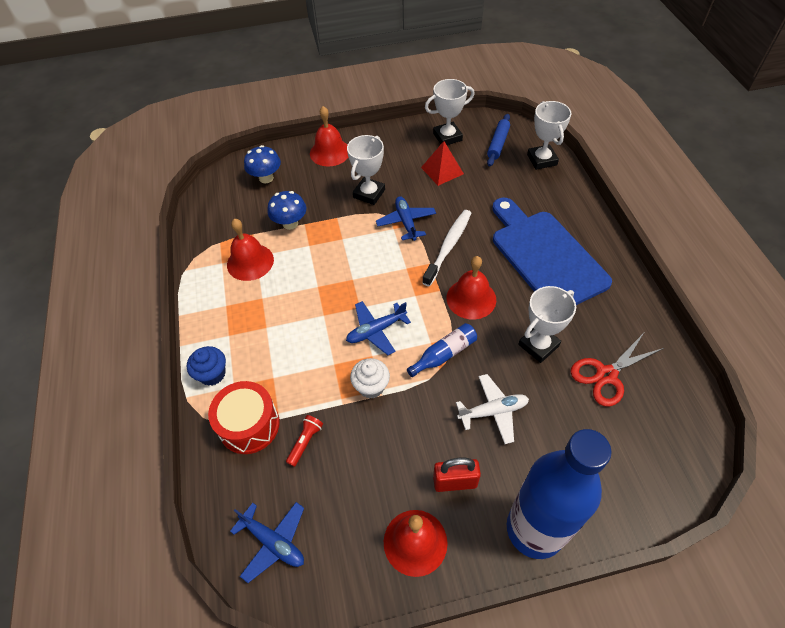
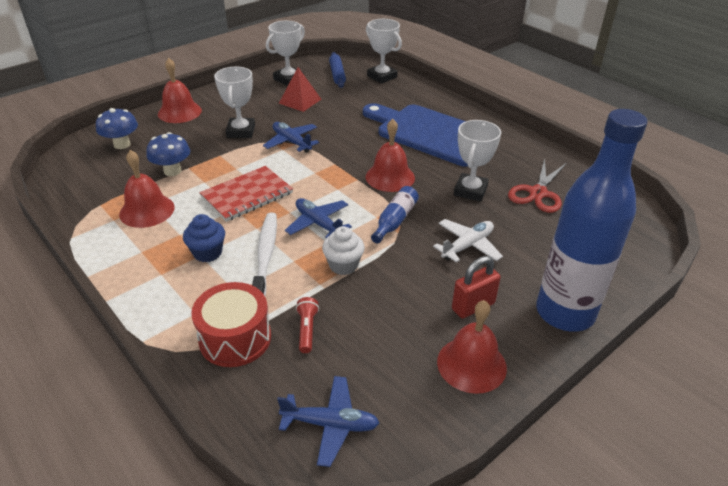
camera: 30 degrees left, 15 degrees down
blue cupcake [187,346,226,386] -> blue cupcake moved to [183,214,225,262]
blue plane [346,301,411,355] -> blue plane turned 105 degrees clockwise [285,198,352,238]
white toothbrush [422,210,471,286] -> white toothbrush moved to [252,213,277,296]
none -> red notebook [199,166,293,222]

